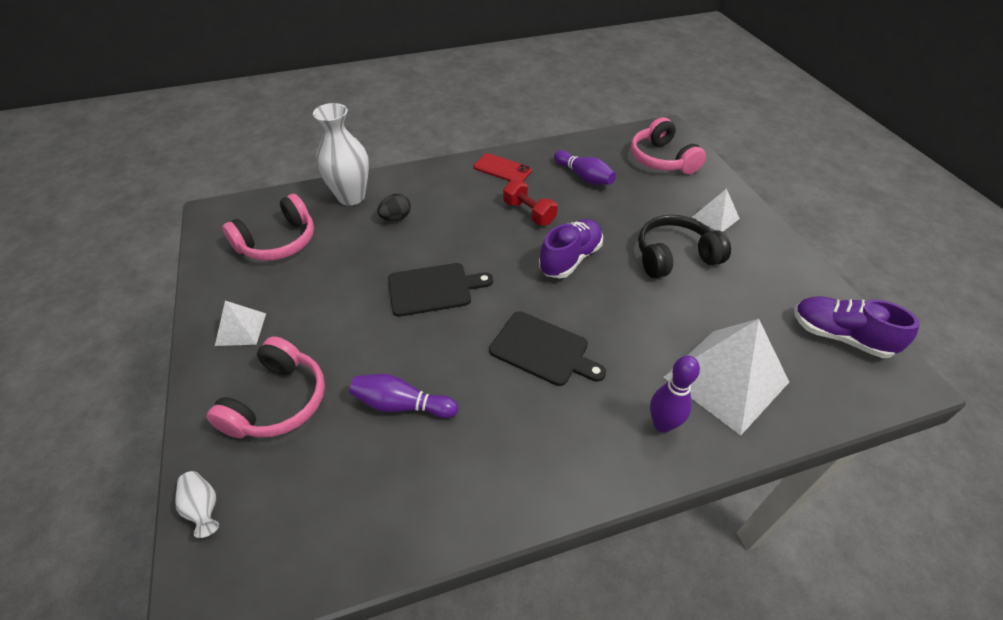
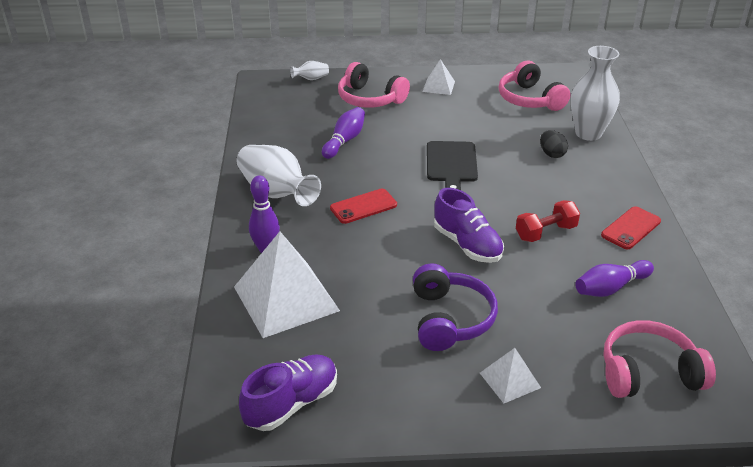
camera: 105 degrees right, 10 degrees down
black cutting board [489,311,606,386] -> red phone [330,189,397,224]
black headphones [638,215,731,279] -> purple headphones [413,263,498,351]
none -> white vase [237,145,321,206]

